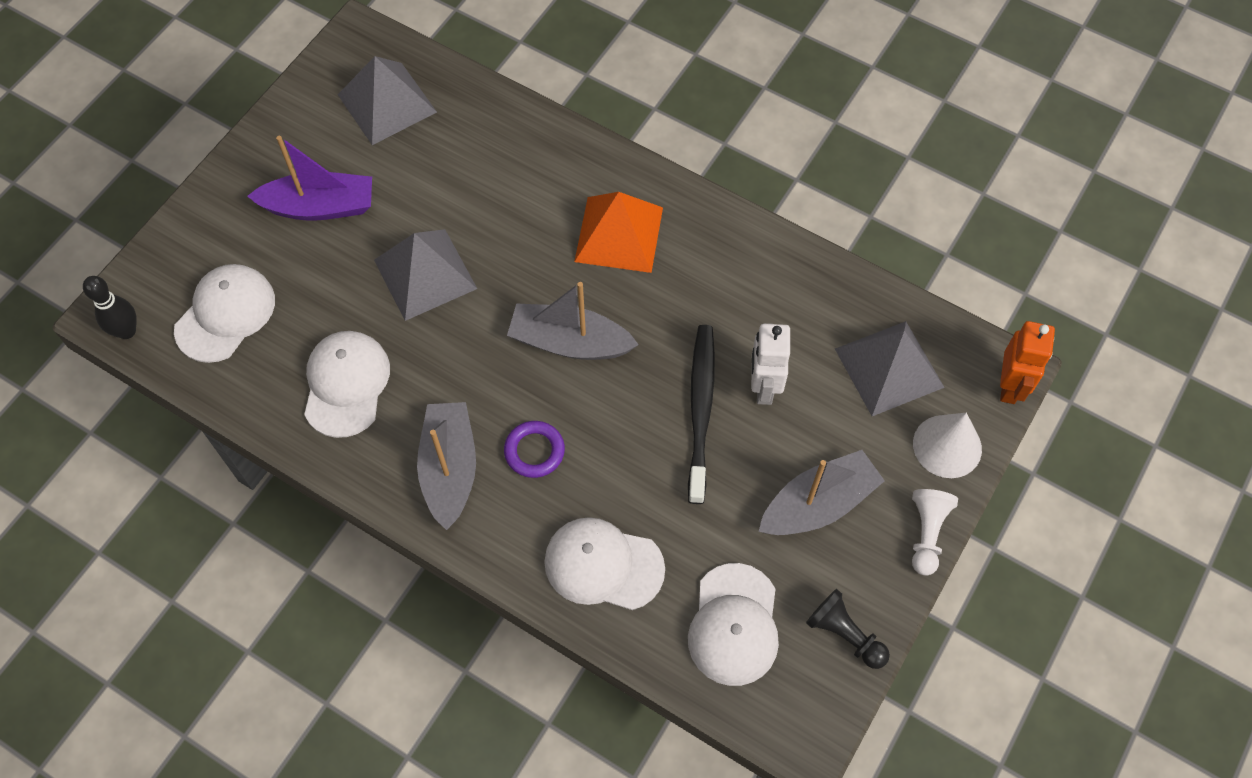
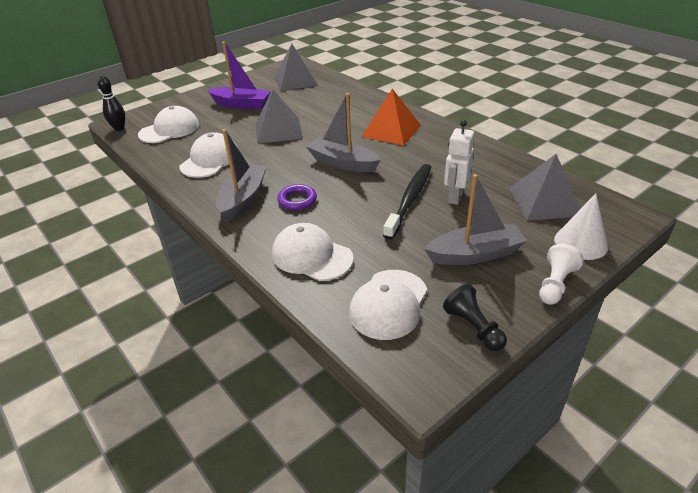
camera: 20 degrees right, 25 degrees down
orange robot [1000,321,1055,404] -> none

